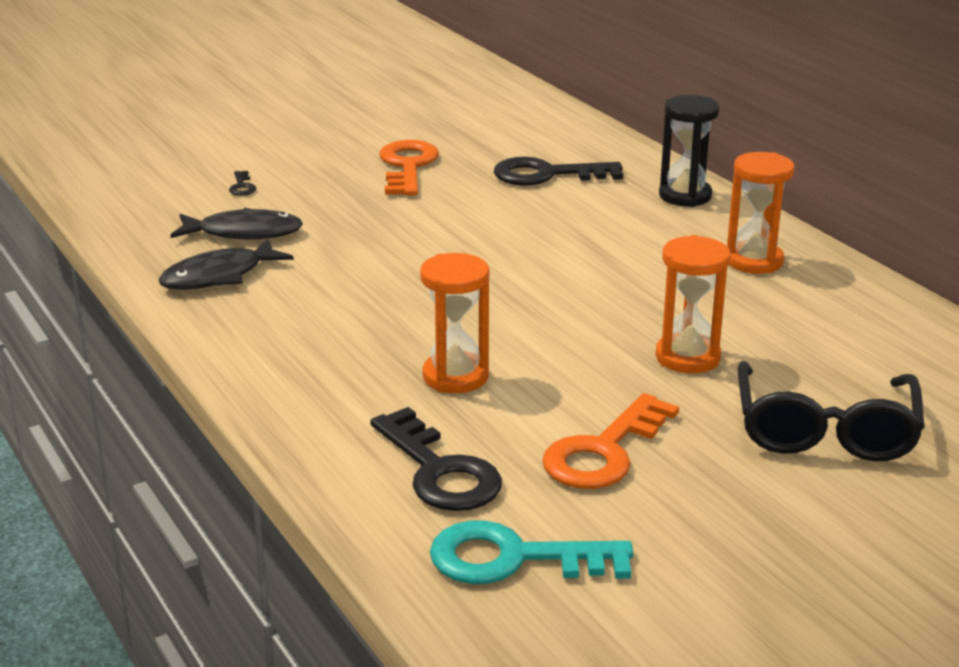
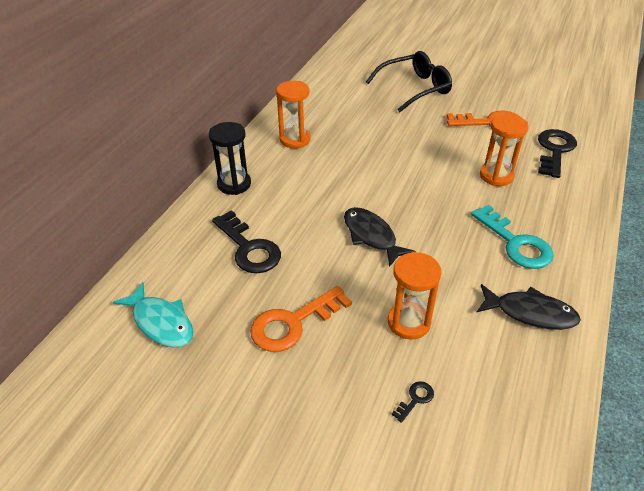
camera: 125 degrees left, 15 degrees up
black fish [170,208,303,240] -> black fish moved to [344,207,416,267]
turquoise key [430,520,633,584] -> turquoise key moved to [471,205,554,269]
orange hourglass [656,235,731,373] -> orange hourglass moved to [388,252,441,340]
none -> turquoise fish [113,282,193,347]

